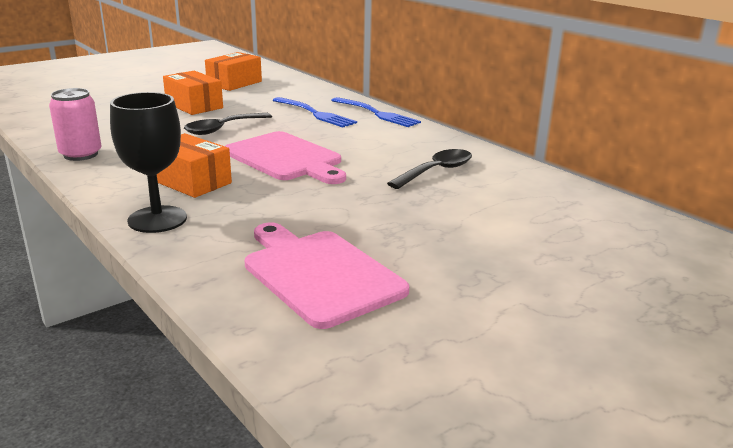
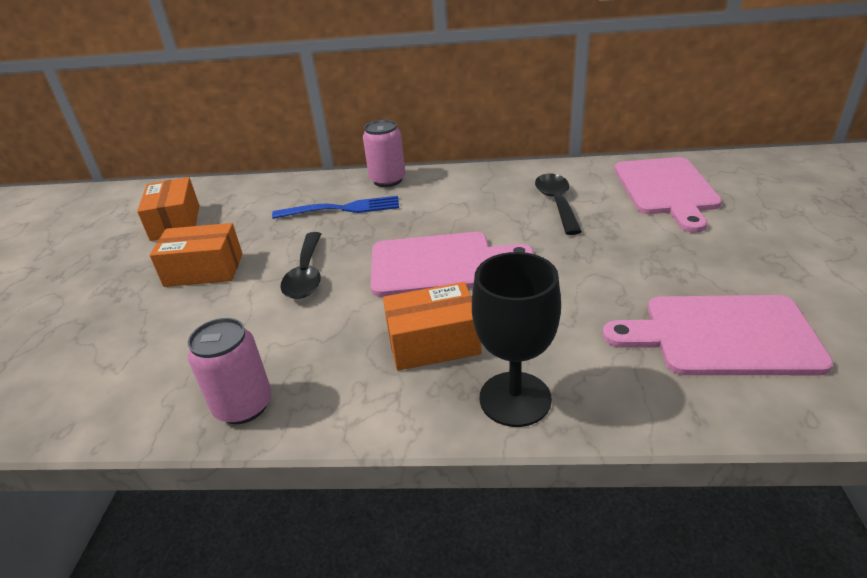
camera: 45 degrees left, 10 degrees up
blue fork [331,97,421,127] -> pink can [363,120,405,187]
none -> pink cutting board [614,157,722,233]

